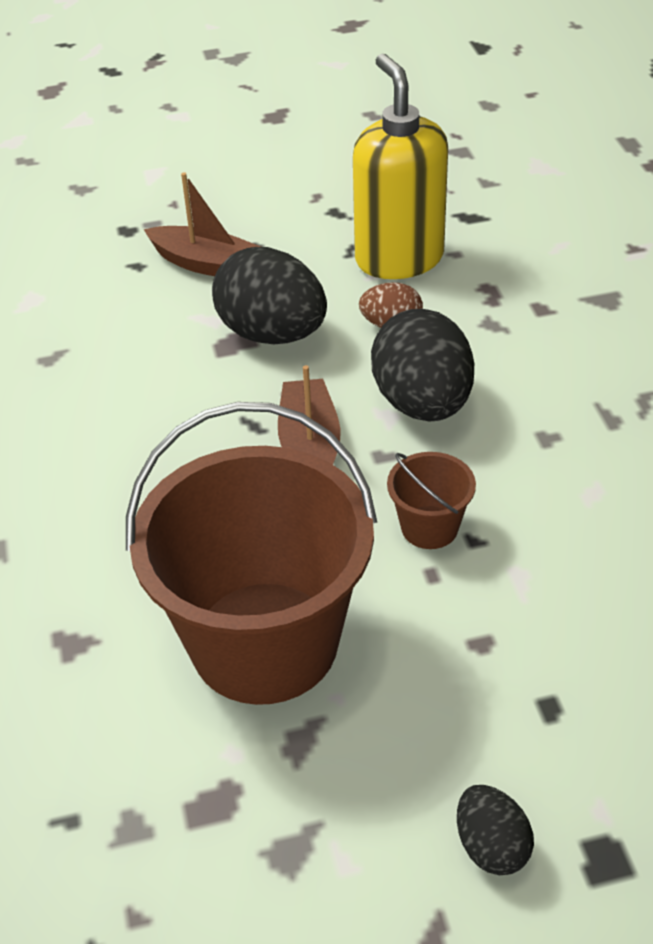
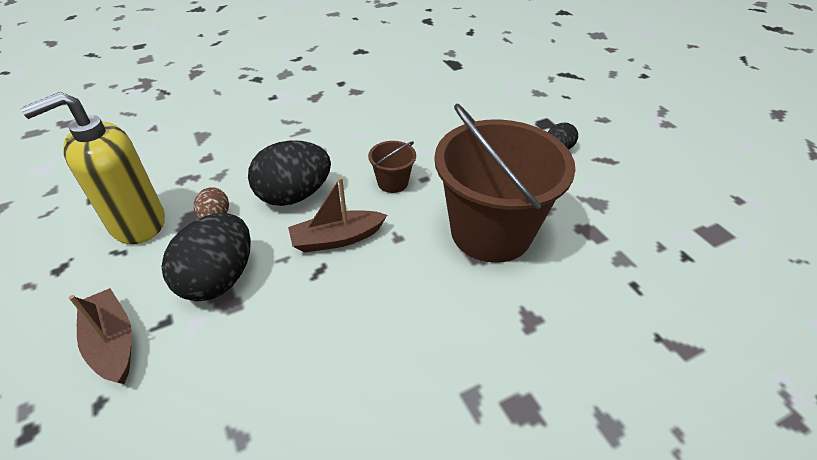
camera: 105 degrees left, 0 degrees up
brown boat [144,172,261,276] -> brown boat turned 45 degrees counterclockwise [69,288,132,384]

